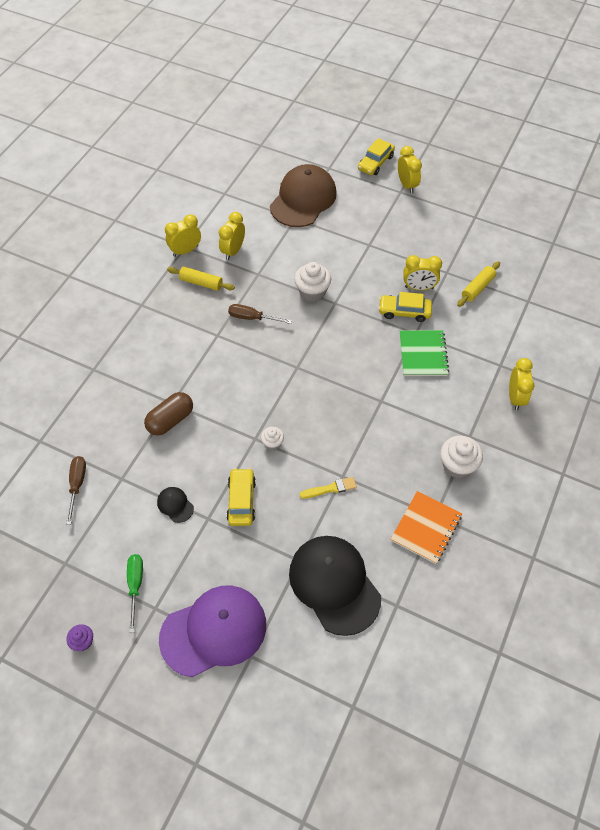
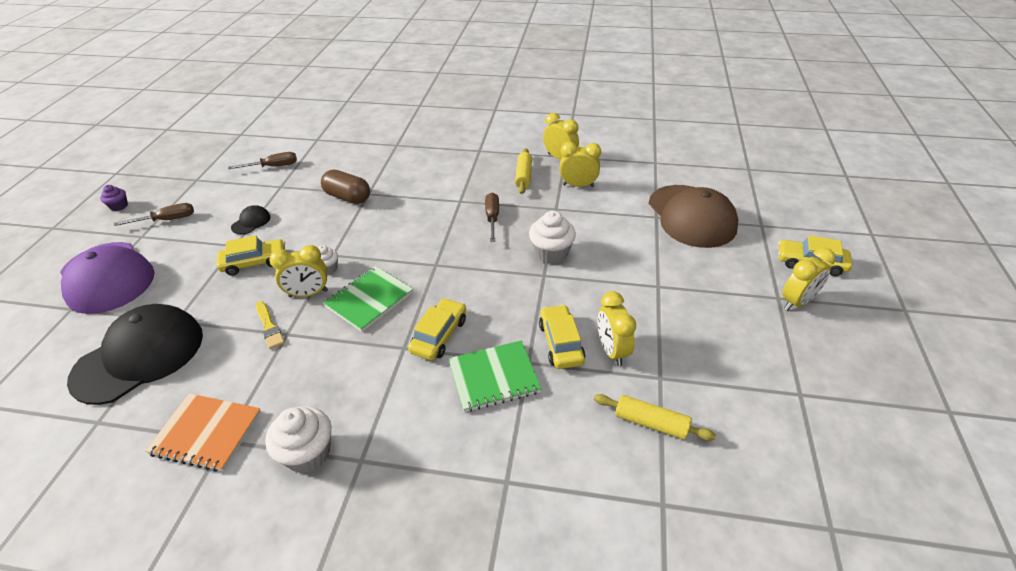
camera: 75 degrees right, 15 degrees down
green screwdriver [127,554,143,633] -> brown screwdriver [114,203,194,226]
brown cap [270,164,337,227] -> brown cap turned 60 degrees clockwise [649,185,738,248]
yellow clock [509,358,534,410] -> yellow clock moved to [269,245,328,298]
none -> green notebook [323,266,413,332]
none -> yellow car [408,298,466,360]

